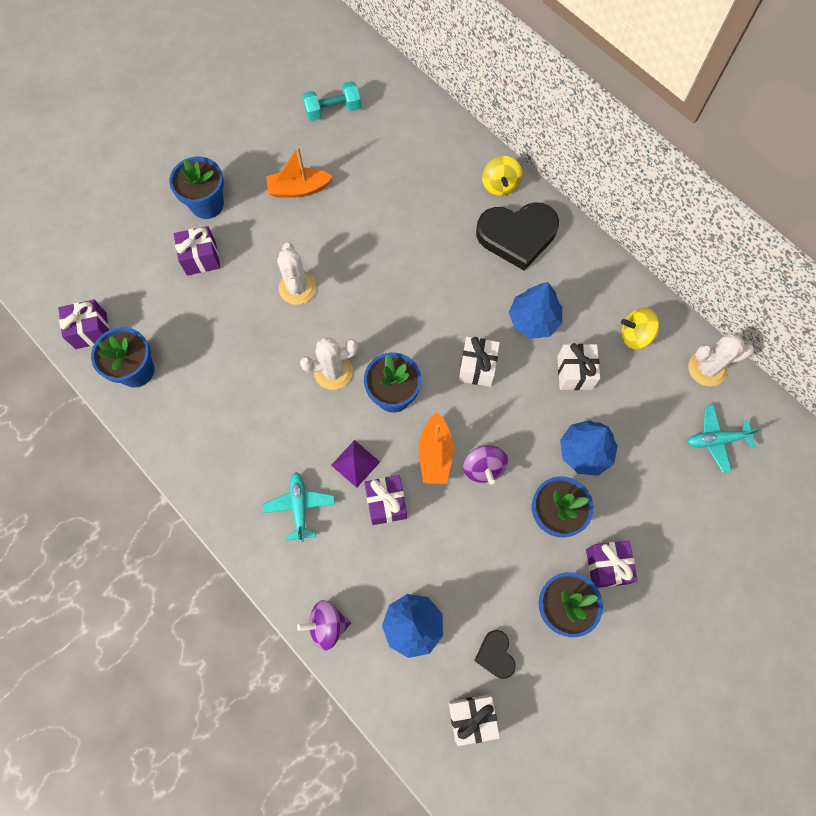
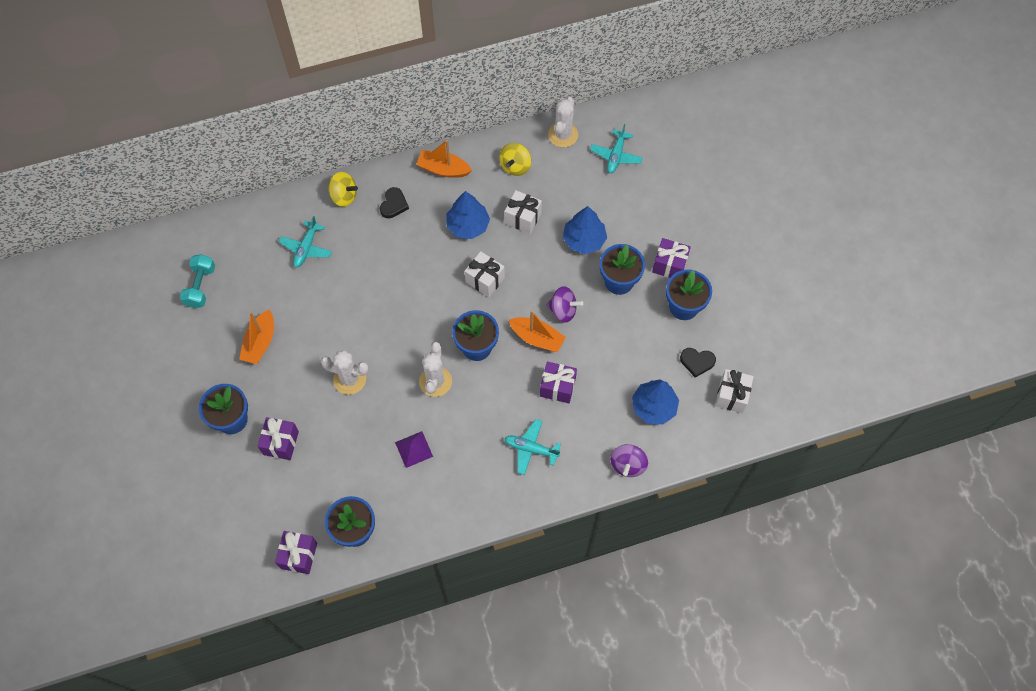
camera: 65 degrees left, 5 degrees down
purple pyramid [331,440,380,488] -> purple pyramid moved to [395,431,433,468]
black heart [476,202,559,271] -> black heart [380,187,409,218], size x0.48
none -> turquoise plane [278,216,332,268]
none -> orange boat [416,140,472,178]

